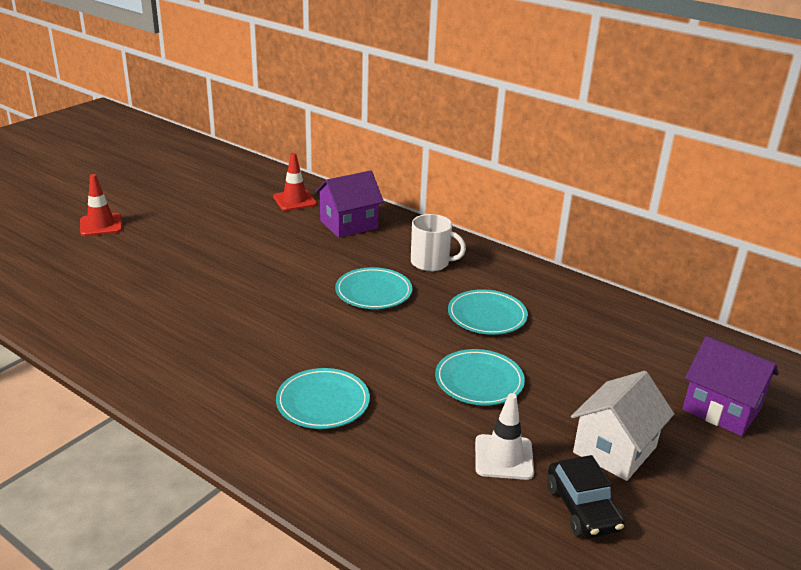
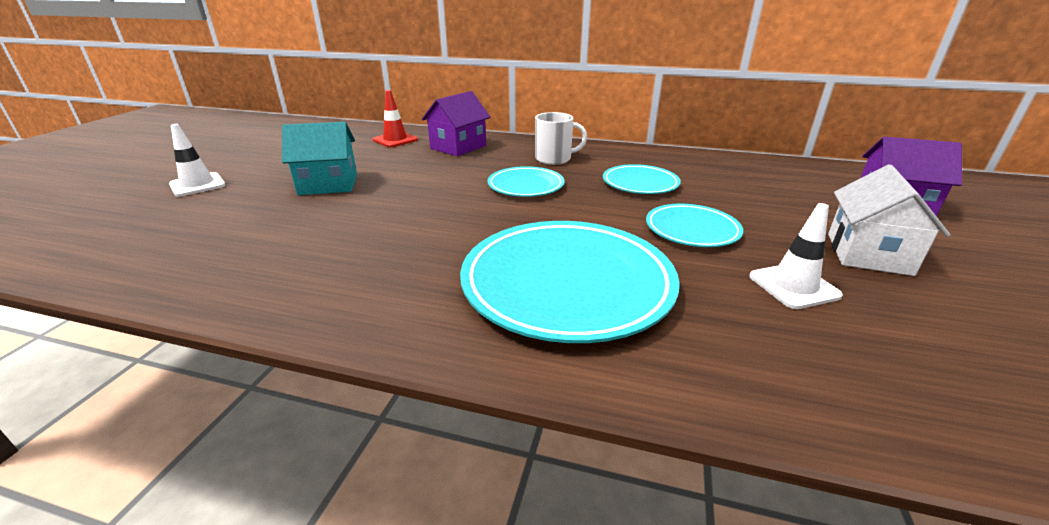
camera: 20 degrees left, 0 degrees up
red traffic cone [80,174,122,236] -> white traffic cone [169,124,225,197]
turquoise plate [276,368,370,429] -> turquoise plate [460,221,680,343], size x1.90
black car [547,455,625,538] -> none
none -> turquoise house [282,122,357,195]

